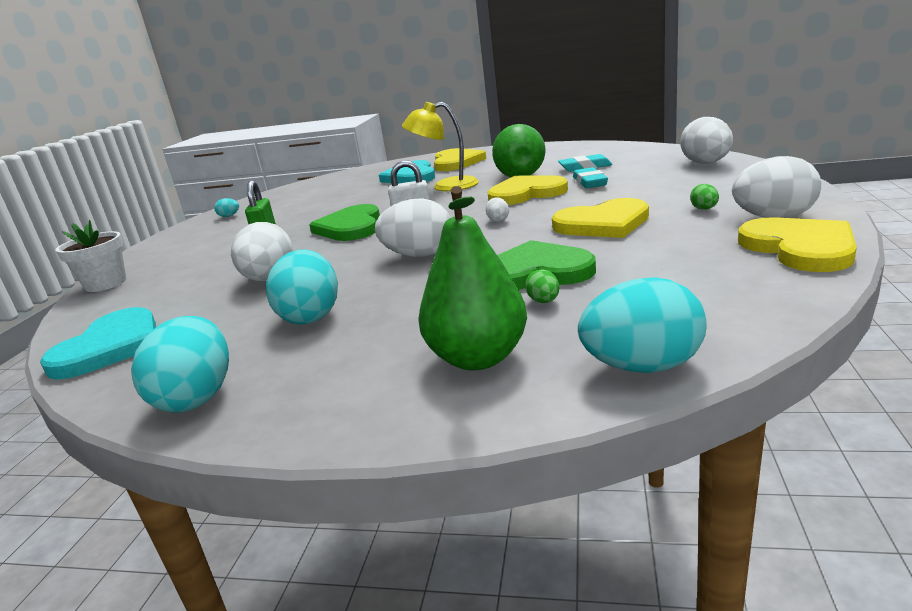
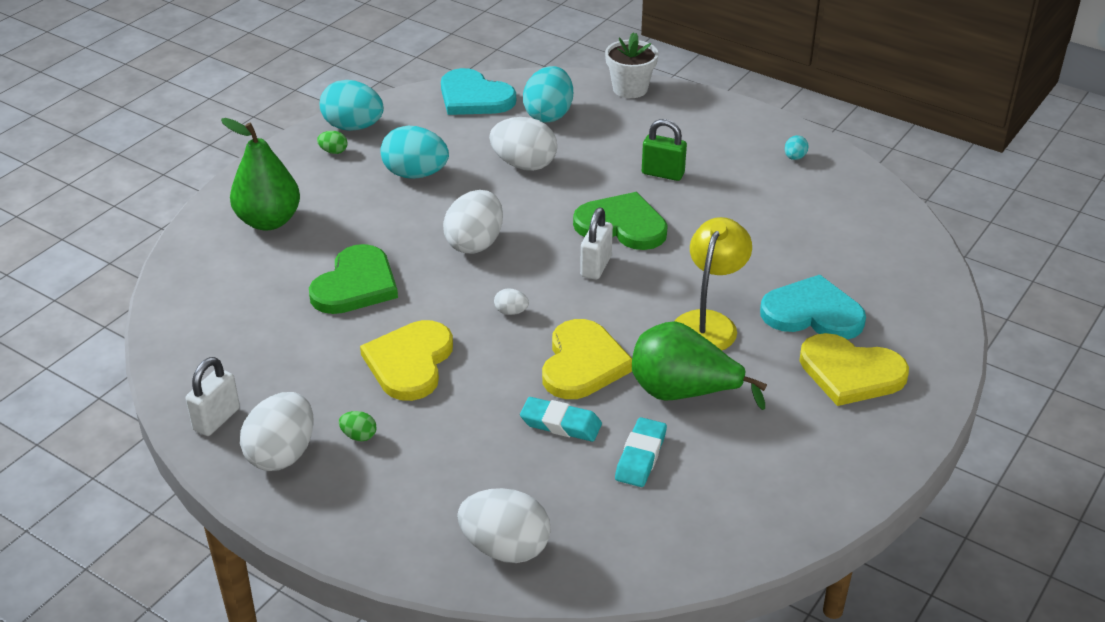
camera: 110 degrees right, 15 degrees up
green egg [525,270,560,303] -> green egg moved to [317,131,348,154]
turquoise egg [578,277,706,373] -> turquoise egg moved to [523,66,573,123]
yellow heart [738,217,857,272] -> white padlock [186,357,240,436]

